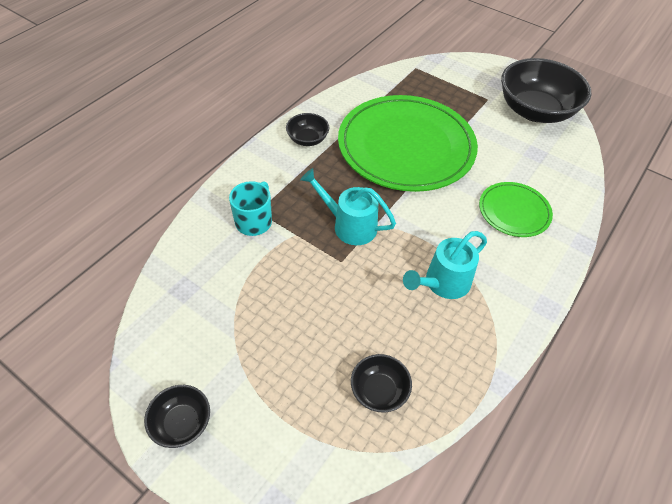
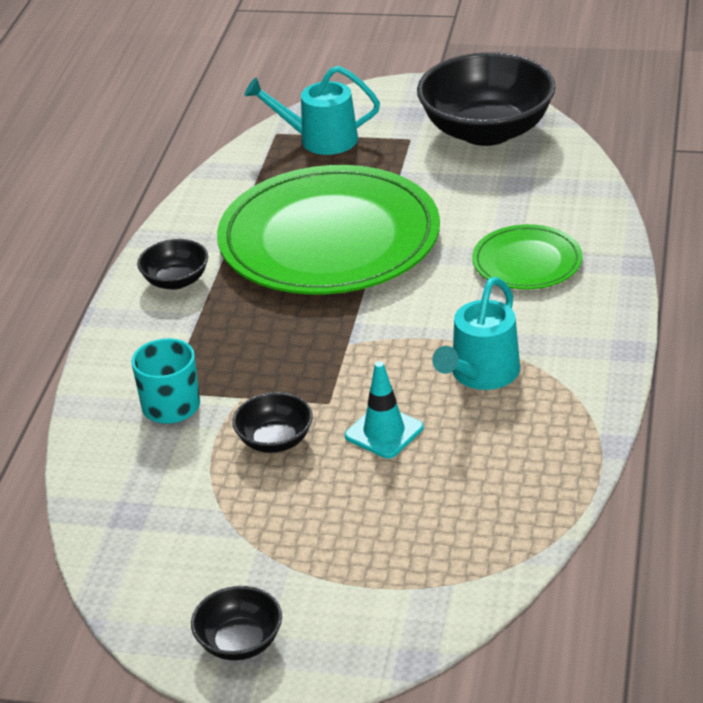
camera: 20 degrees left, 15 degrees down
turquoise watering can [301,168,396,245] -> turquoise watering can moved to [244,66,380,155]
black bowl [351,354,412,412] -> black bowl moved to [232,392,313,453]
none -> turquoise traffic cone [345,361,424,459]

